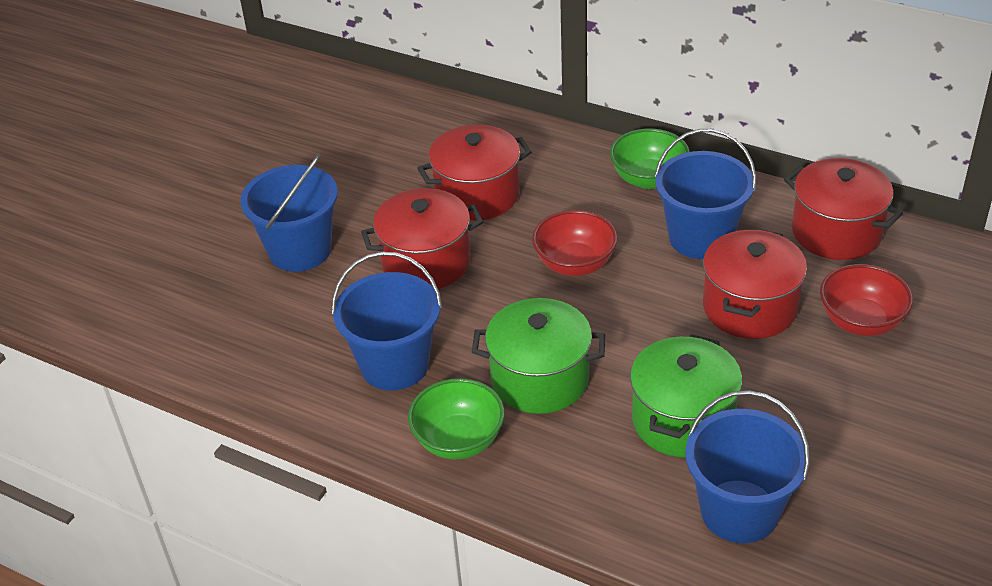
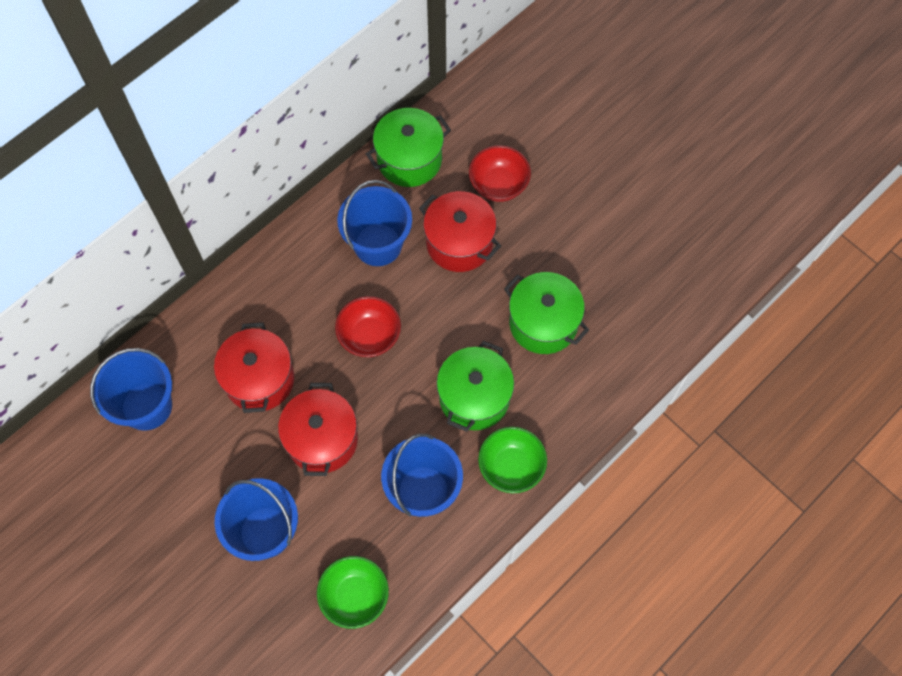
camera: 75 degrees left, 25 degrees up
green bowl [610,129,690,189] -> green bowl moved to [317,556,389,629]
blue bucket [685,390,810,543] -> blue bucket moved to [90,348,172,431]
red pot [784,158,903,260] -> green pot [366,108,451,187]

